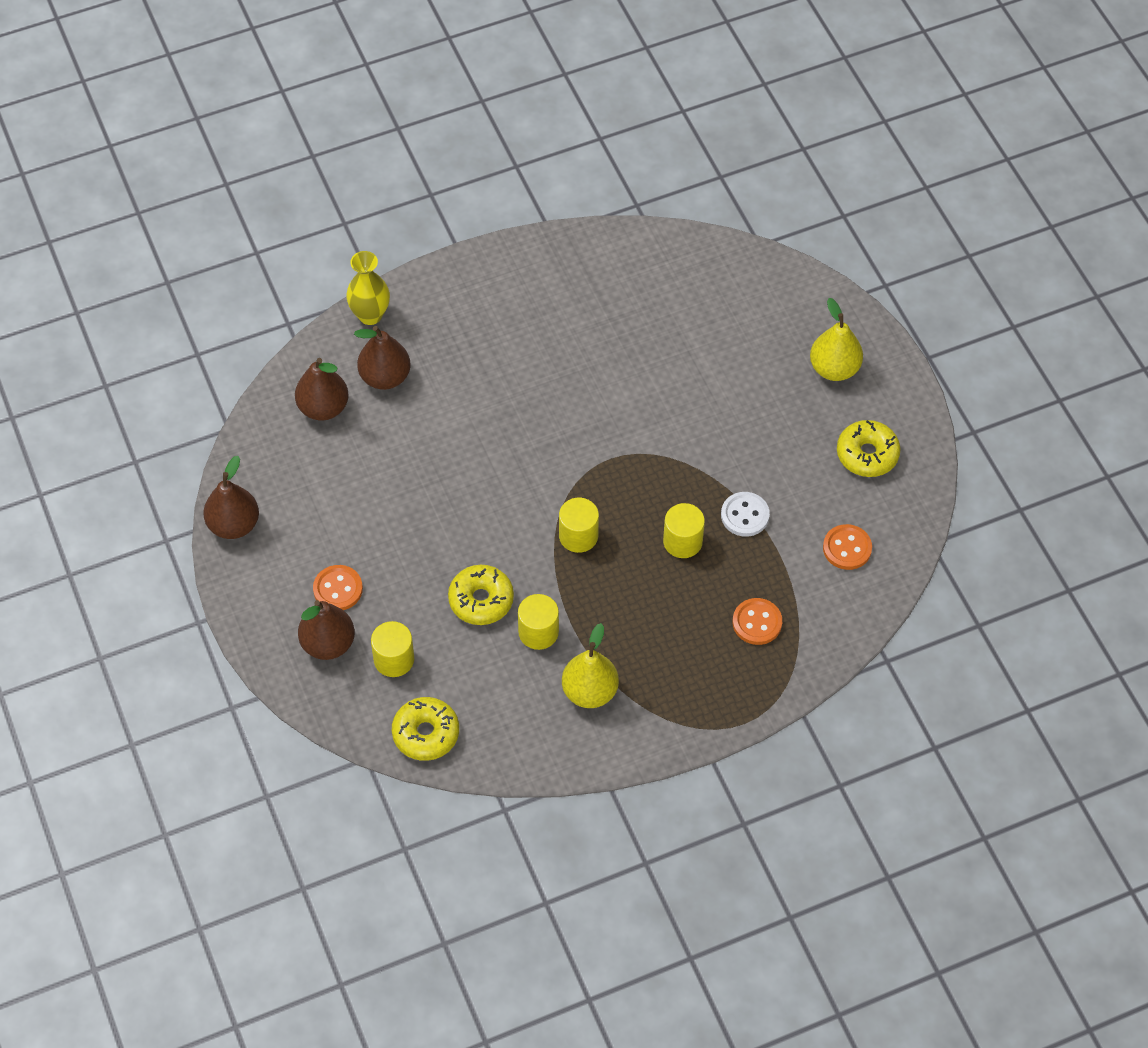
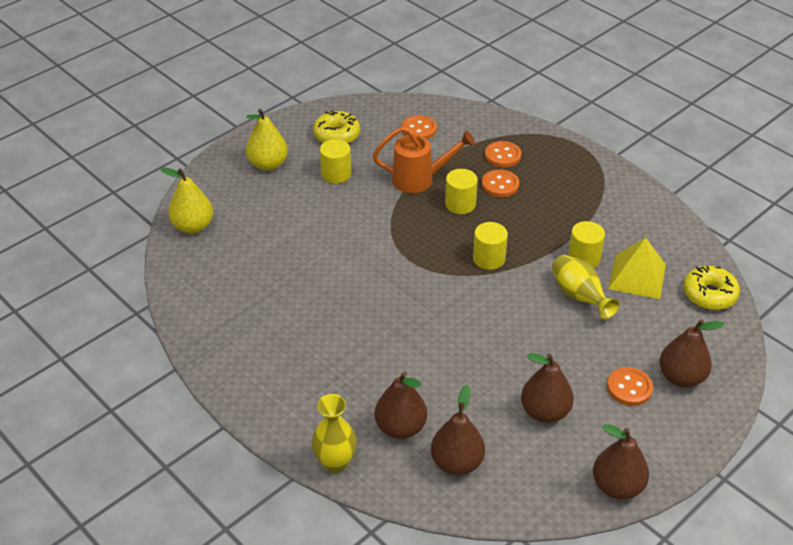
camera: 110 degrees left, 15 degrees down
yellow cylinder [371,621,414,677] -> yellow cylinder moved to [320,139,351,184]
yellow donut [448,565,514,625] -> yellow vase [552,255,620,319]
yellow pear [562,623,619,708] -> yellow pear moved to [160,167,213,234]
white button [721,492,770,537] -> orange watering can [373,127,475,193]
none -> orange button [482,169,519,197]
none -> brown pear [521,353,574,423]
none -> yellow pyramid [608,238,666,299]

